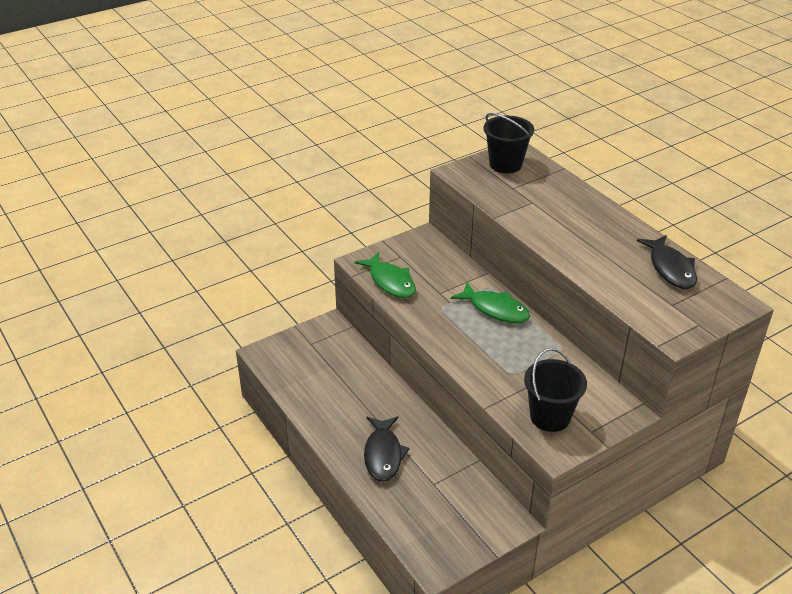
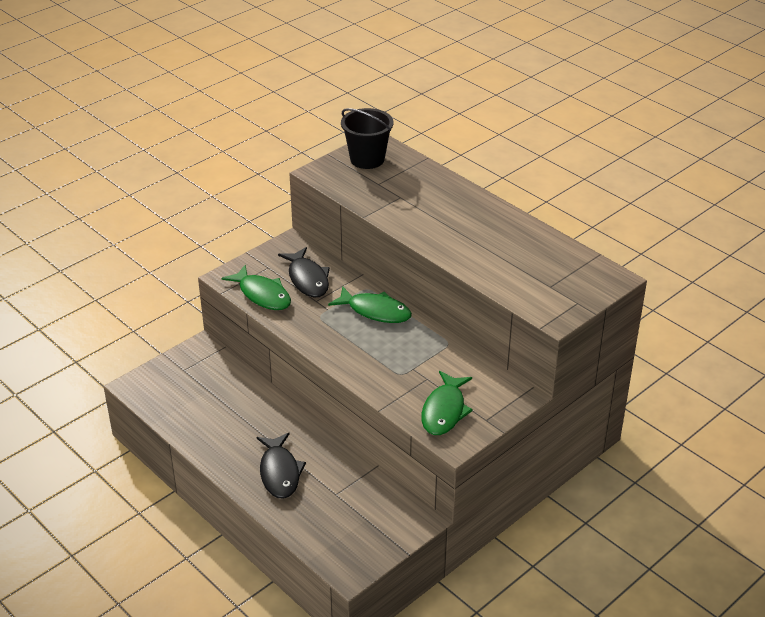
camera: 10 degrees left, 0 degrees up
black bucket [524,348,587,432] -> green fish [421,371,473,435]
black fish [637,235,697,289] -> black fish moved to [278,247,330,297]

